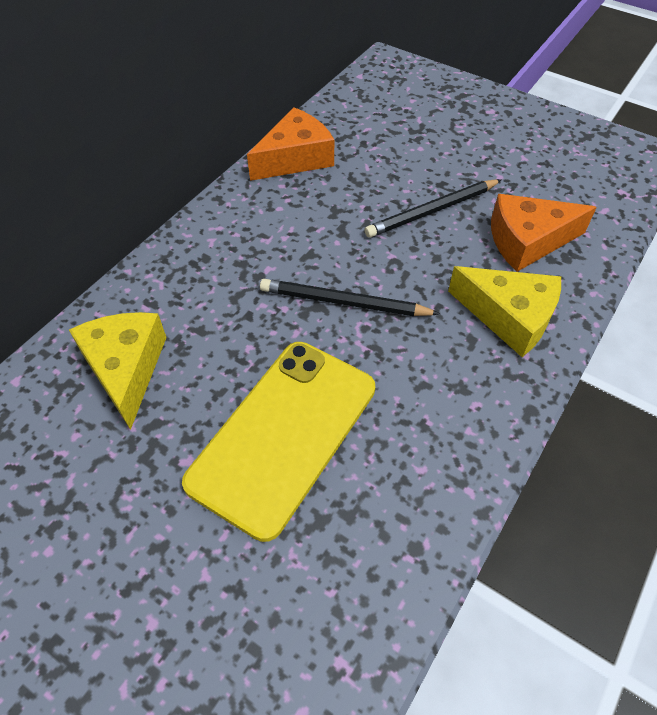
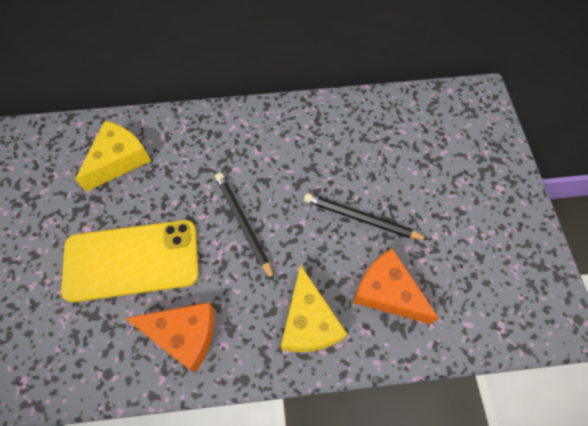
camera: 50 degrees right, 10 degrees up
orange cheese [247,107,334,181] -> orange cheese moved to [125,302,215,373]

